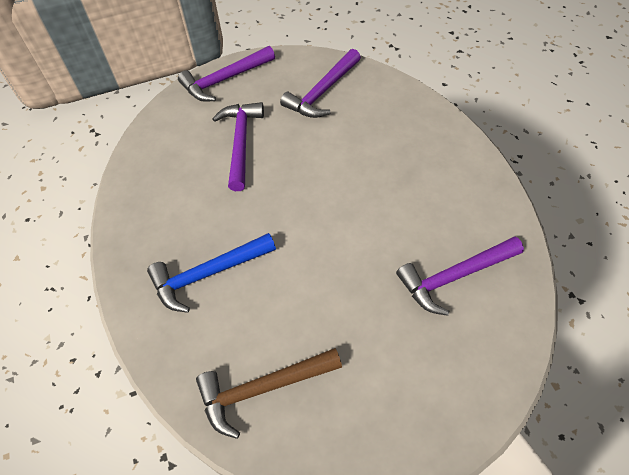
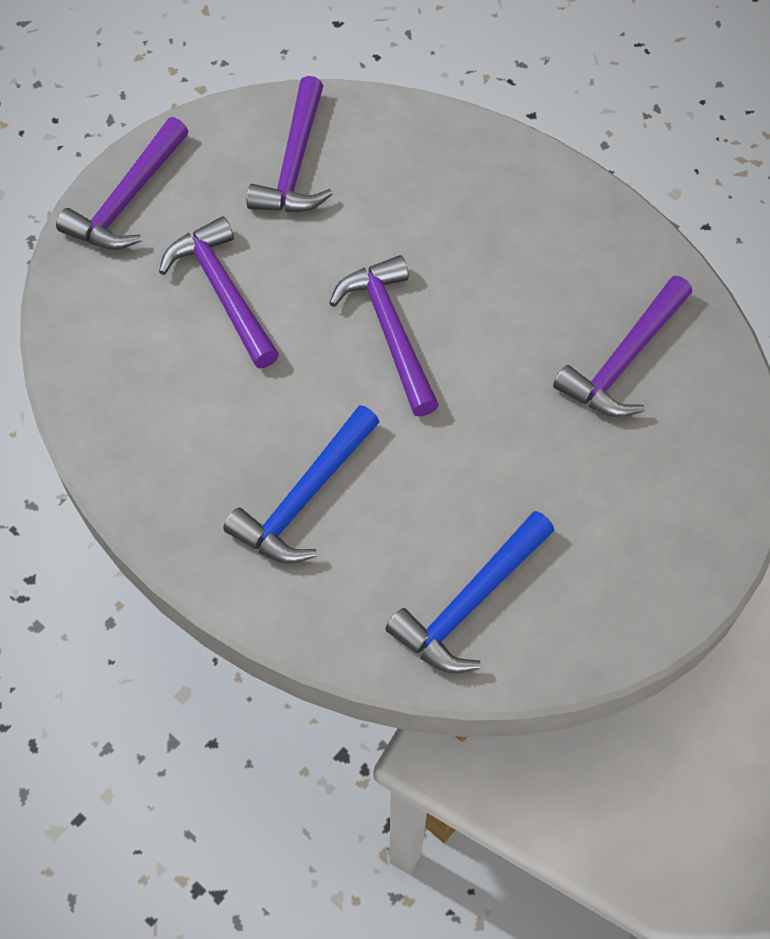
camera: 30 degrees left, 5 degrees up
brown hammer [196,348,342,439] -> blue hammer [385,511,554,673]
none -> purple hammer [329,255,439,416]

